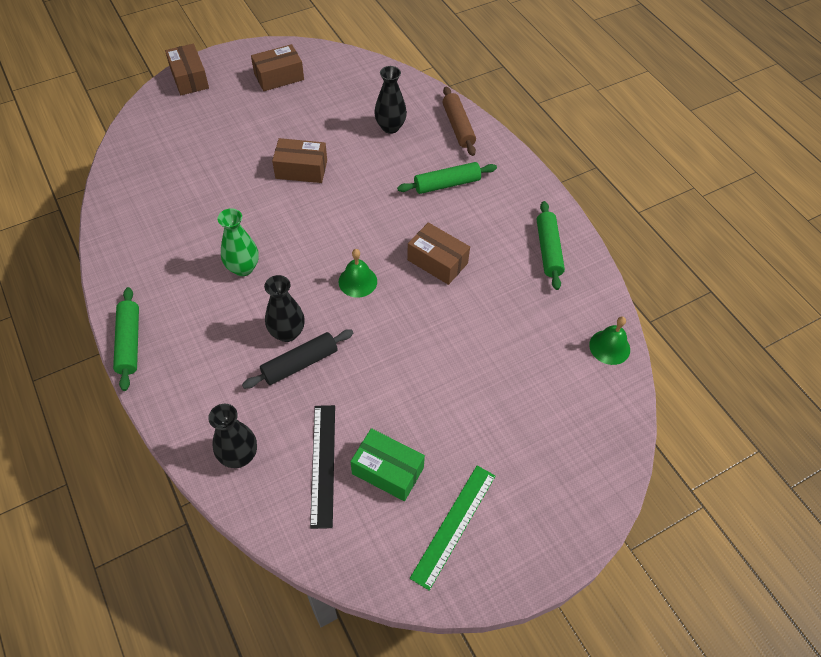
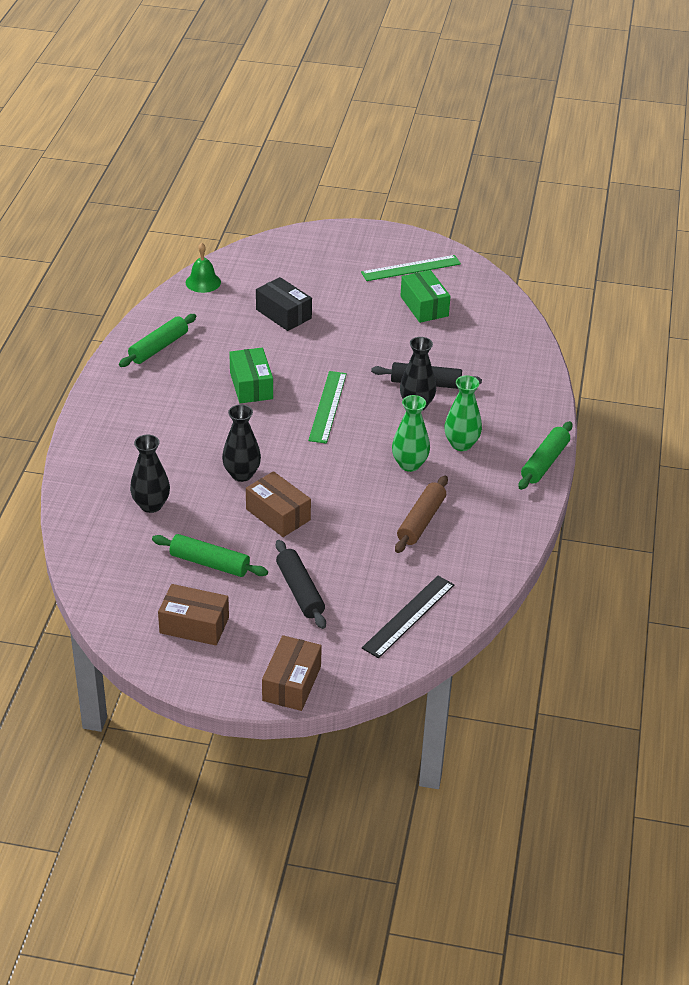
camera: 140 degrees left, 15 degrees down
black vase [208,404,257,468] -> black vase moved to [222,405,261,482]
black ruler [310,405,335,529] -> black ruler moved to [362,576,454,658]
green bell [339,249,377,298] -> green ruler [308,371,347,444]
green rolling pin [397,162,497,194] -> green rolling pin moved to [152,534,268,577]
brown box [407,222,470,285] -> green box [229,348,273,403]
brown rolling pin [443,86,476,156] -> brown rolling pin moved to [395,476,448,553]
none -> black box [256,277,312,331]
none -> black rolling pin [276,540,326,629]
none -> green vase [444,375,482,451]

